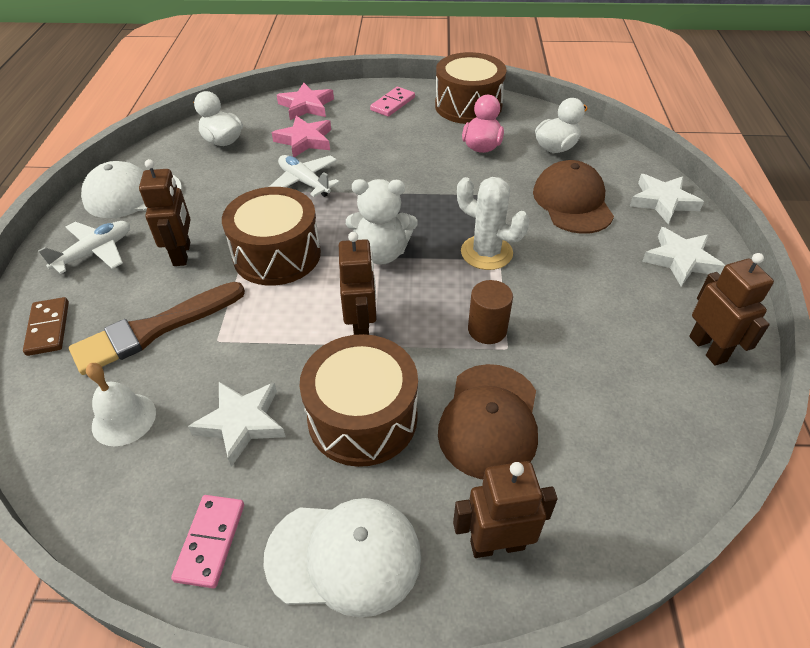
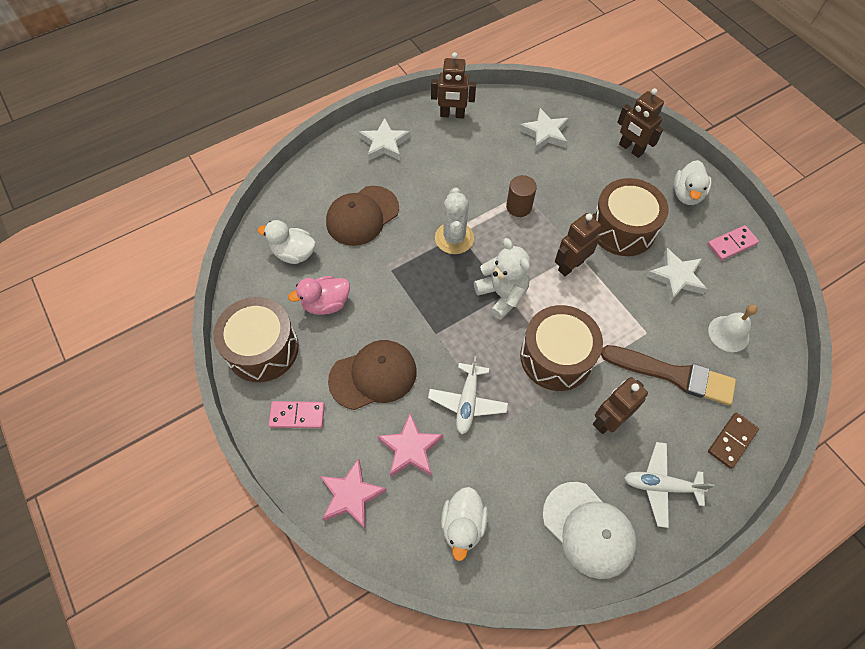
camera: 125 degrees left, 15 degrees up
white cap [264,498,421,617] -> white duck [674,160,712,205]
brown cap [438,364,538,479] -> brown cap moved to [328,340,417,410]
white star [630,174,704,224] -> white star moved to [519,108,569,152]
brown robot [689,253,774,366] -> brown robot turned 120 degrees counterclockwise [431,52,476,119]

